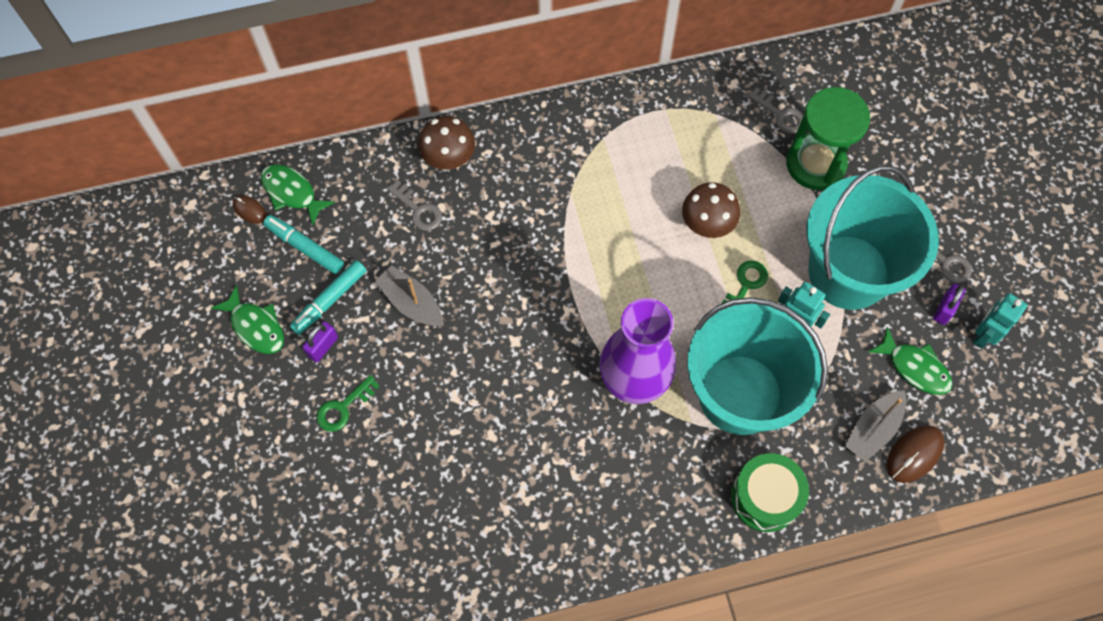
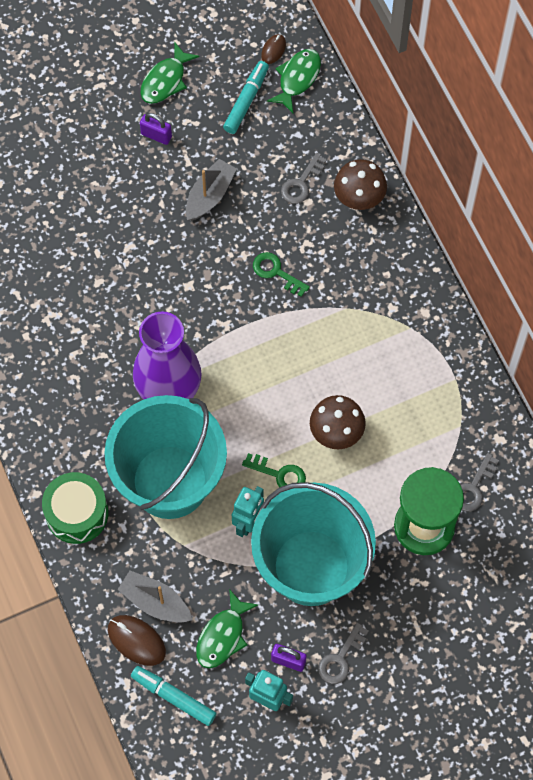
camera: 80 degrees right, 0 degrees up
turquoise marker [290,260,366,335] -> turquoise marker moved to [131,666,216,726]
green key [316,375,379,432] -> green key moved to [253,252,310,297]

